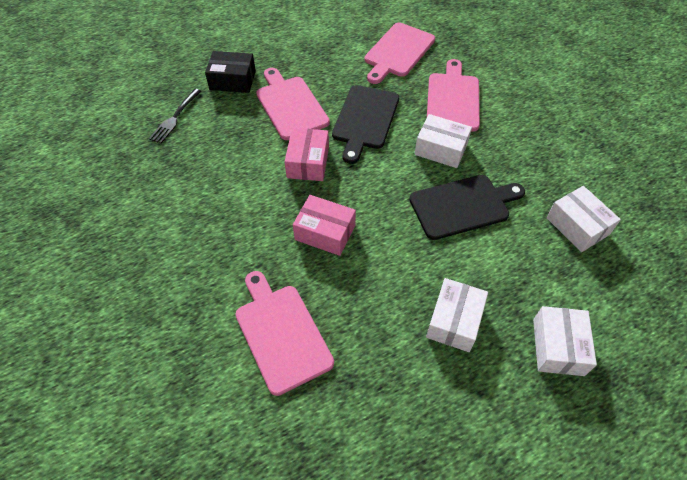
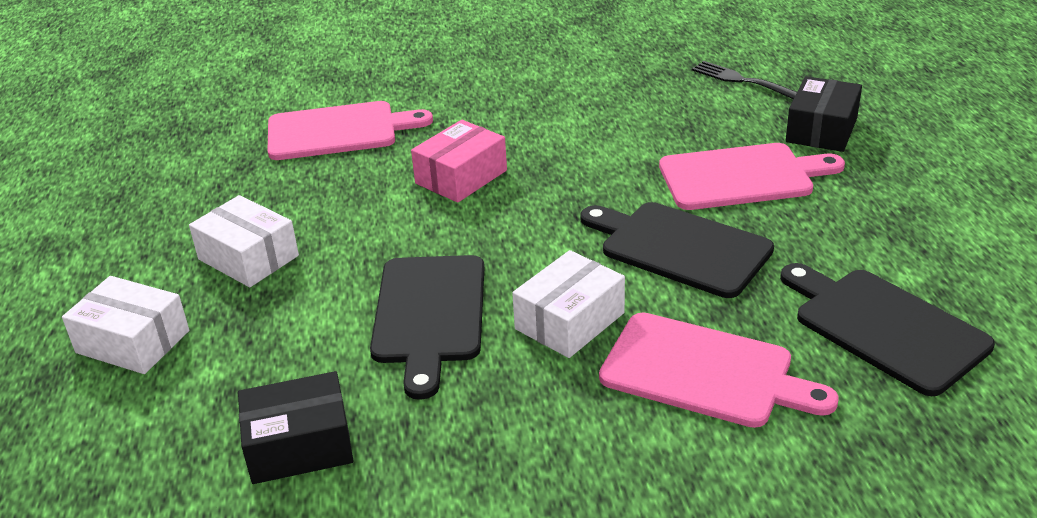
camera: 110 degrees right, 20 degrees down
pink box [284,128,329,181] -> none
pink cutting board [365,23,435,84] -> black cutting board [780,263,995,396]
white box [546,186,621,252] -> black box [238,371,353,484]

